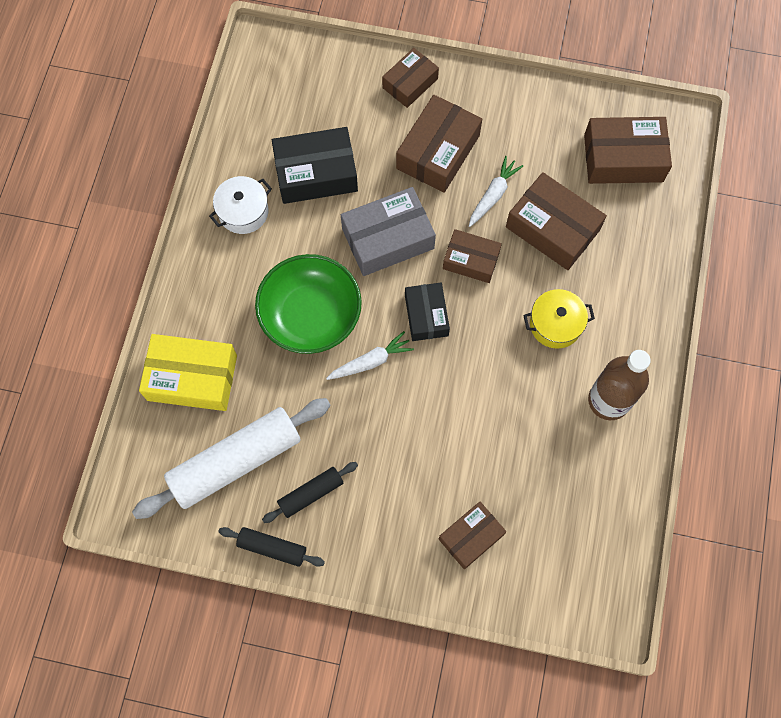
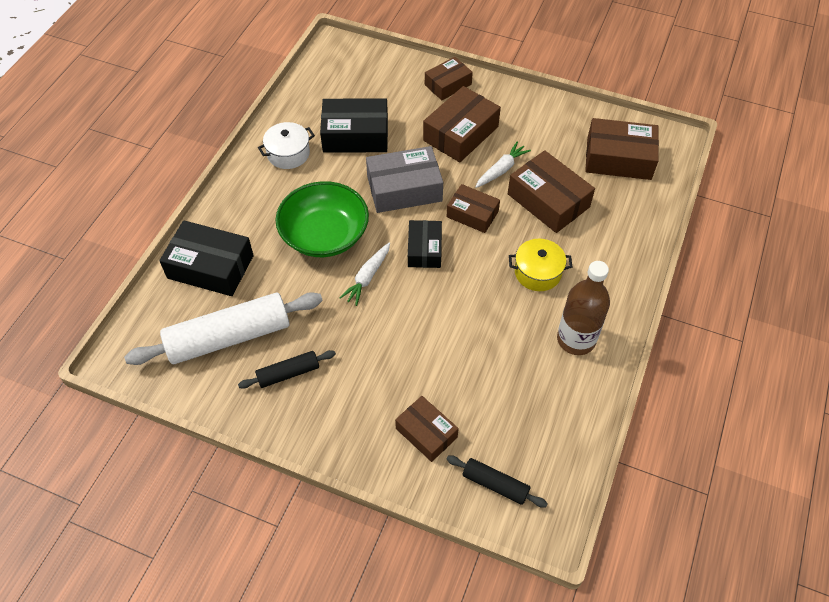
camera: 10 degrees right, 15 degrees down
yellow box [139,334,237,411] -> black box [159,220,254,296]
black rolling pin [218,527,325,567] -> black rolling pin moved to [447,456,548,508]
white carrot [326,331,414,380] -> white carrot turned 135 degrees clockwise [339,243,390,306]
brown box [439,502,506,569] -> brown box turned 75 degrees clockwise [395,396,459,462]

